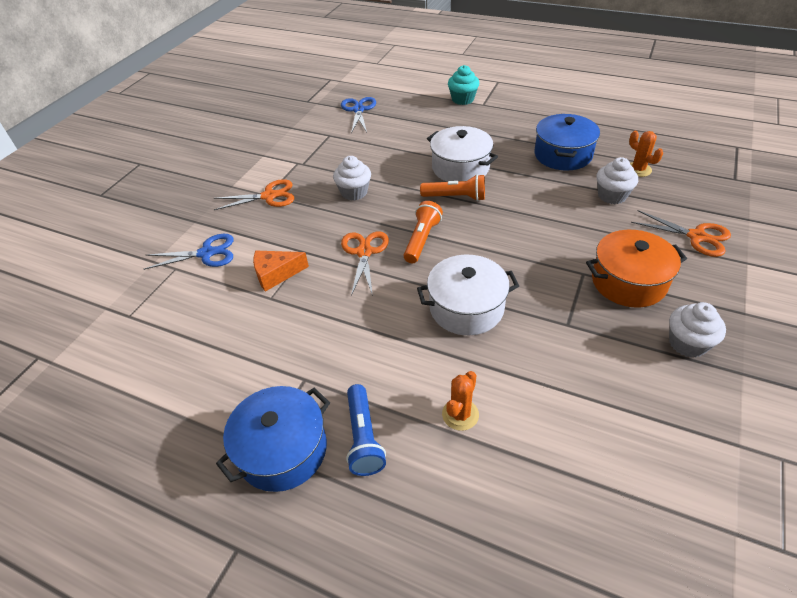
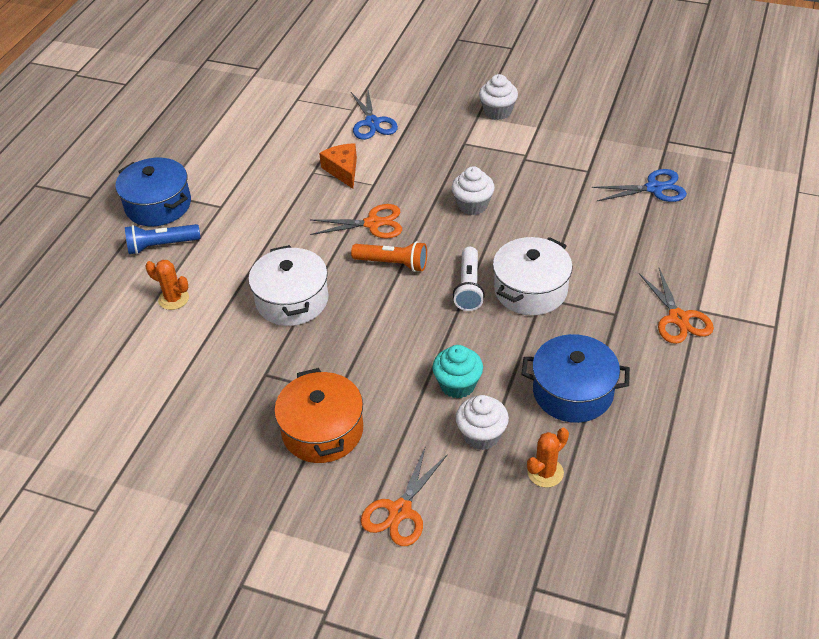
camera: 85 degrees right, 0 degrees up
orange scissors [214,179,294,210] -> orange scissors moved to [639,268,714,344]
orange flashlight [420,174,485,201] -> white flashlight [453,247,485,311]
turquoise cupcake [448,65,479,105] -> turquoise cupcake moved to [432,345,483,399]
white cupcake [669,302,726,358] -> white cupcake moved to [479,74,518,120]

